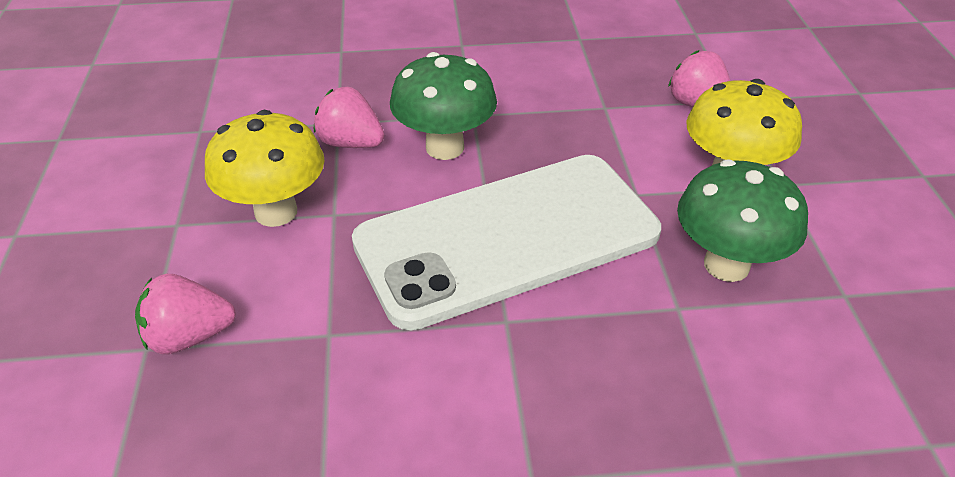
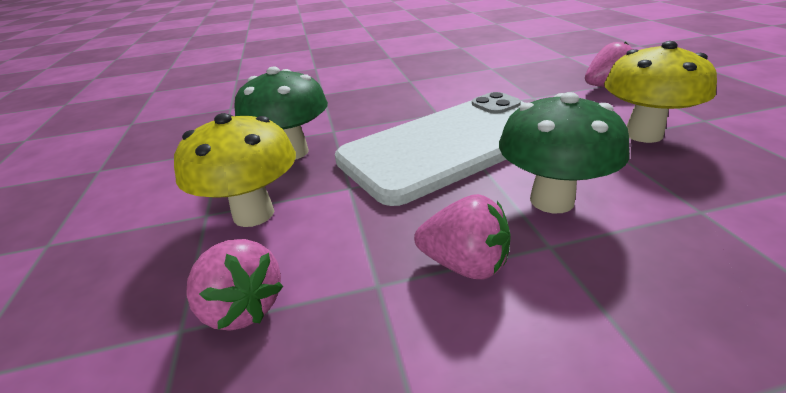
camera: 175 degrees right, 10 degrees down
pink strawberry [314,87,385,148] -> pink strawberry moved to [414,194,511,279]

